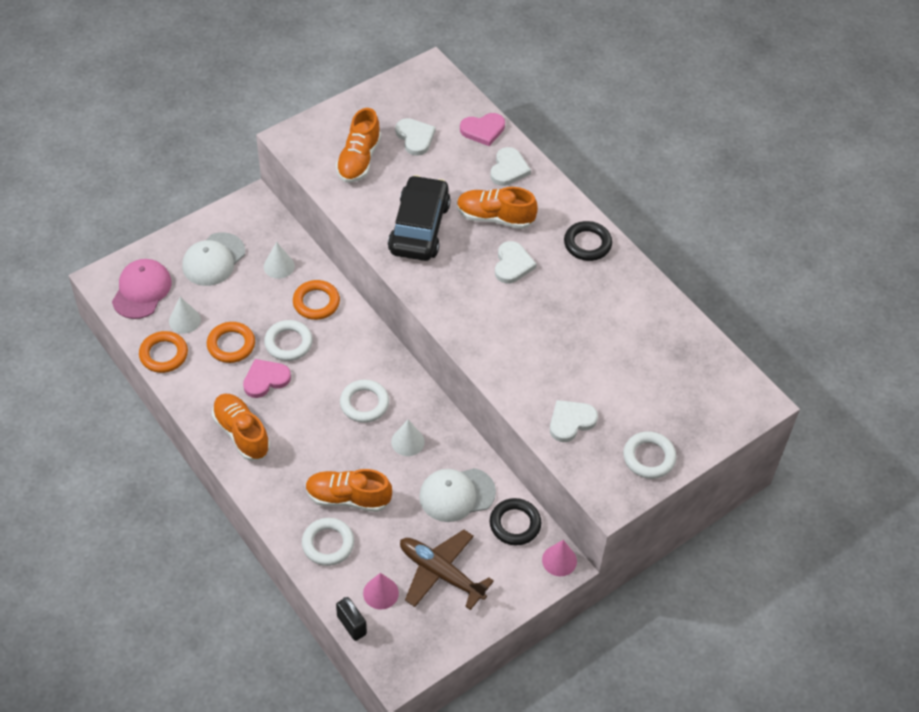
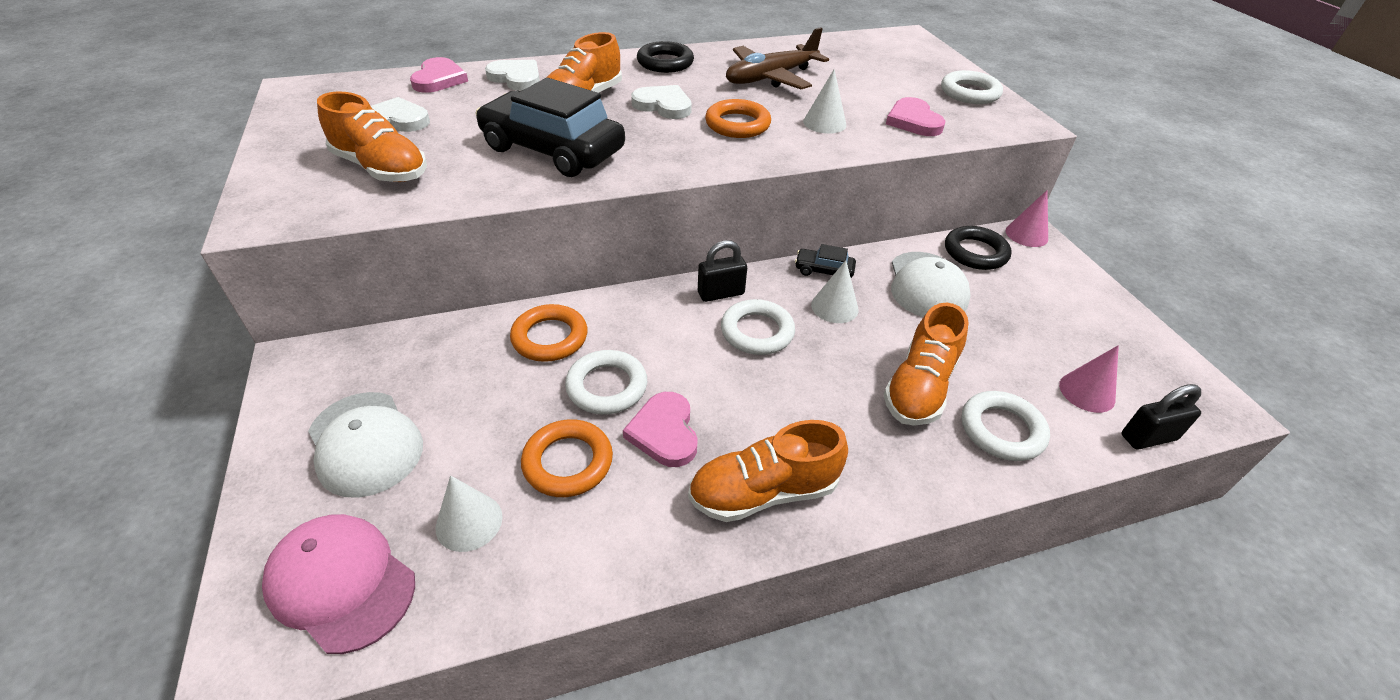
camera: 70 degrees left, 10 degrees down
orange ring [139,331,188,373] -> orange ring moved to [705,99,771,138]
white cone [264,242,295,279] -> white cone moved to [803,69,846,134]
brown plane [400,530,494,610] -> brown plane moved to [726,27,829,89]
white heart [550,400,598,442] -> pink heart [886,97,945,136]
none -> black padlock [698,240,747,302]
none -> black car [795,244,856,278]

